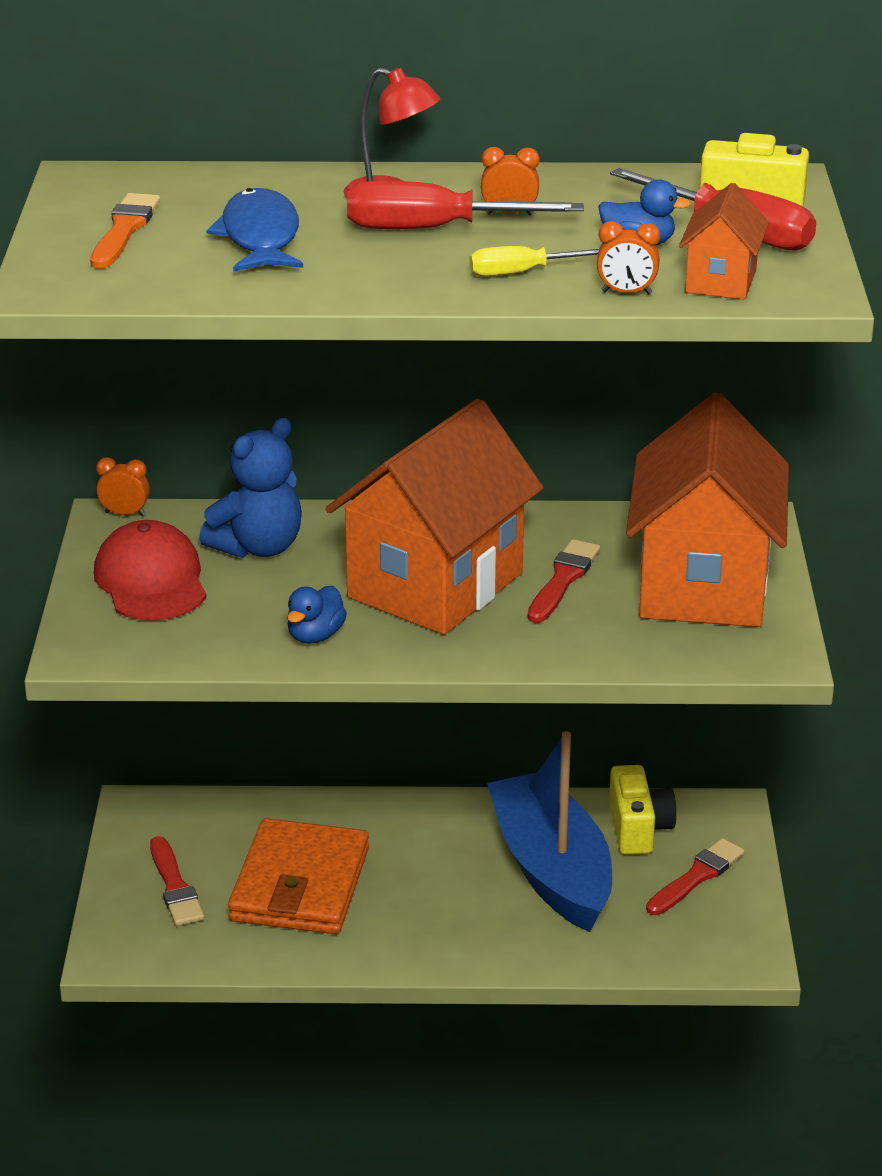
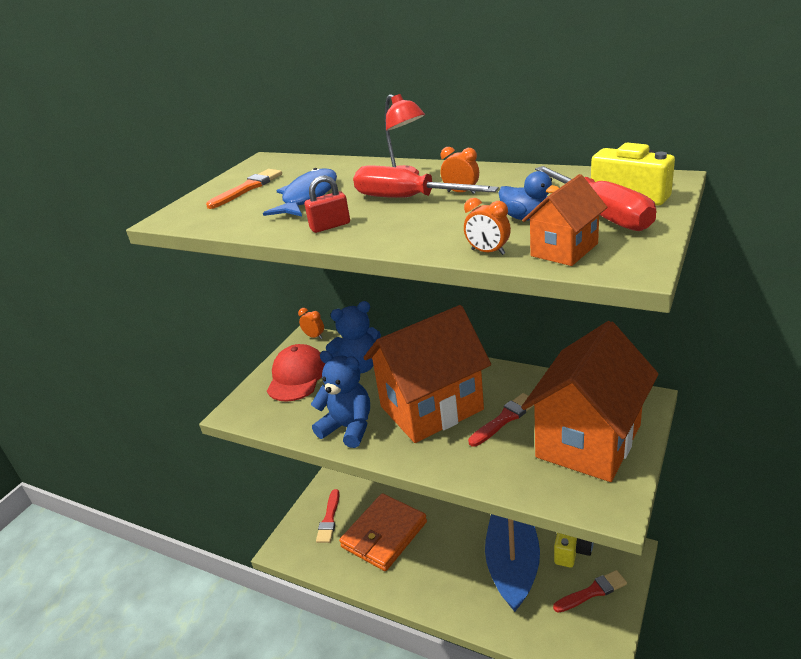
camera: 30 degrees right, 0 degrees up
blue duck [287,586,347,644] -> blue teddy bear [311,351,370,448]
yellow screwdriver [469,246,599,277] -> none
none -> red padlock [304,175,350,233]

